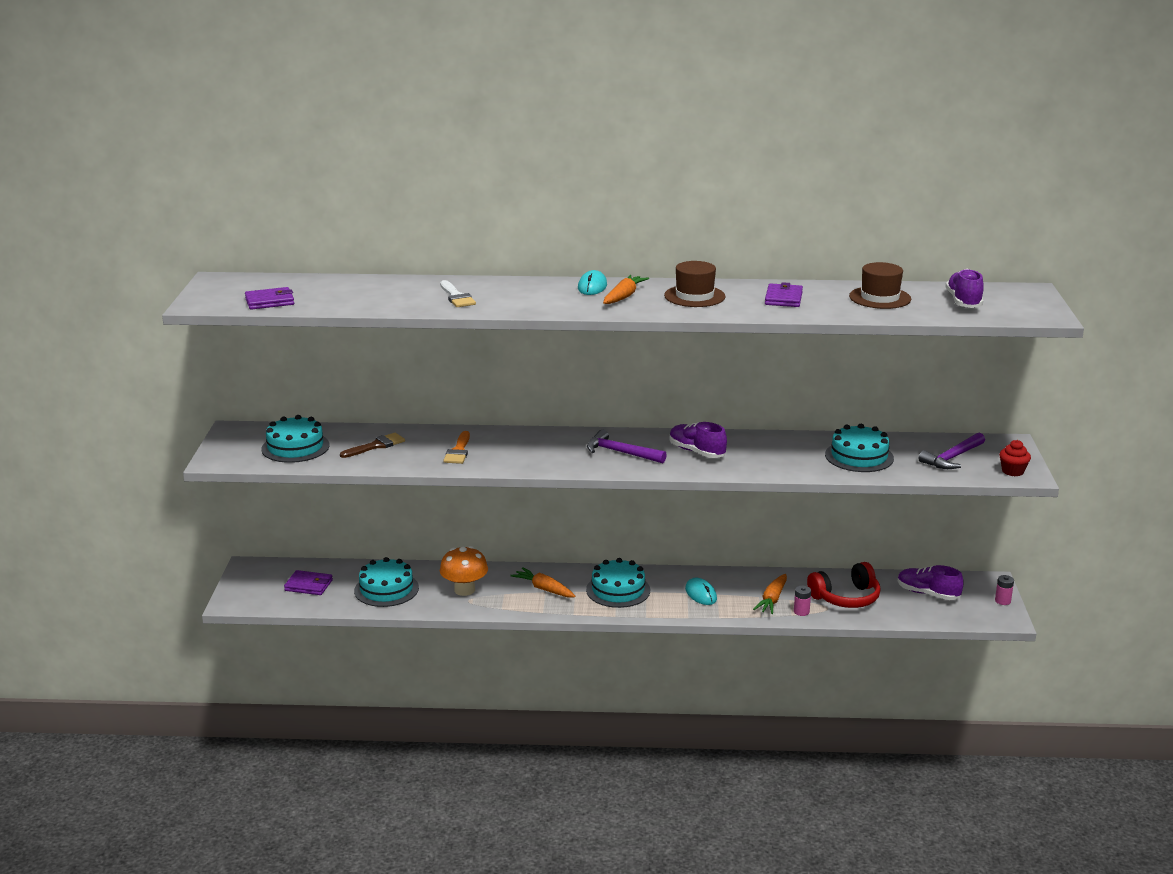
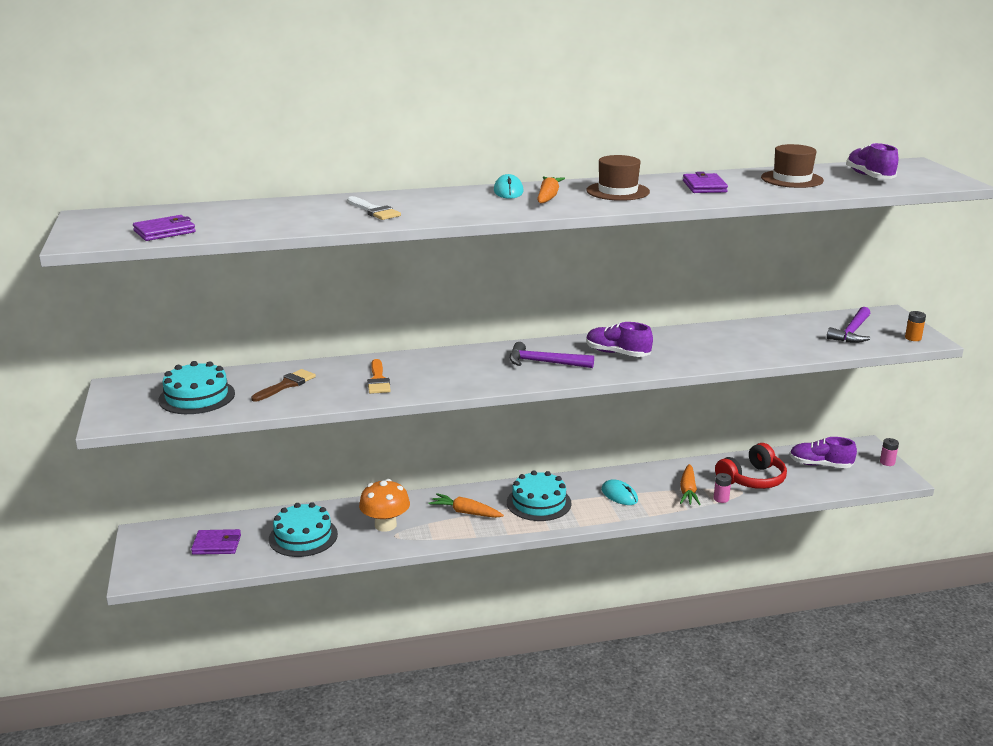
camera: 15 degrees left, 0 degrees up
turquoise cake [825,424,894,472] -> none
red cupcake [999,440,1031,476] -> orange battery [905,311,926,341]

